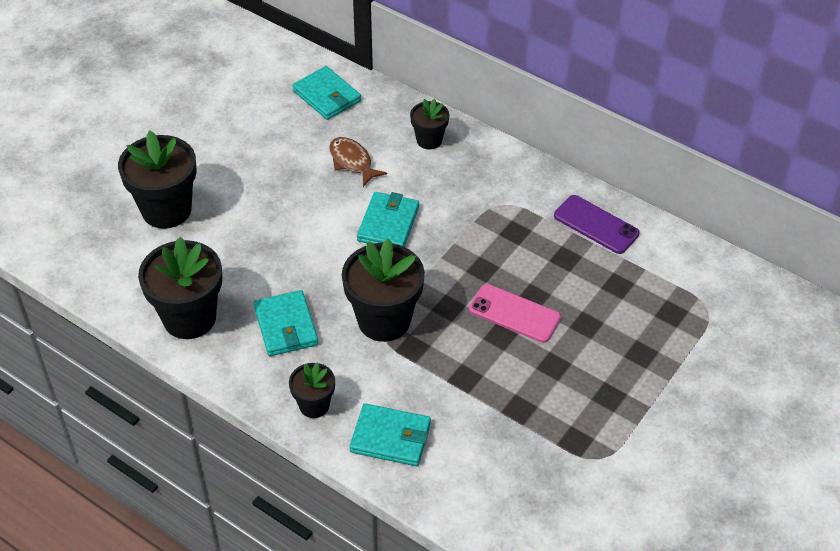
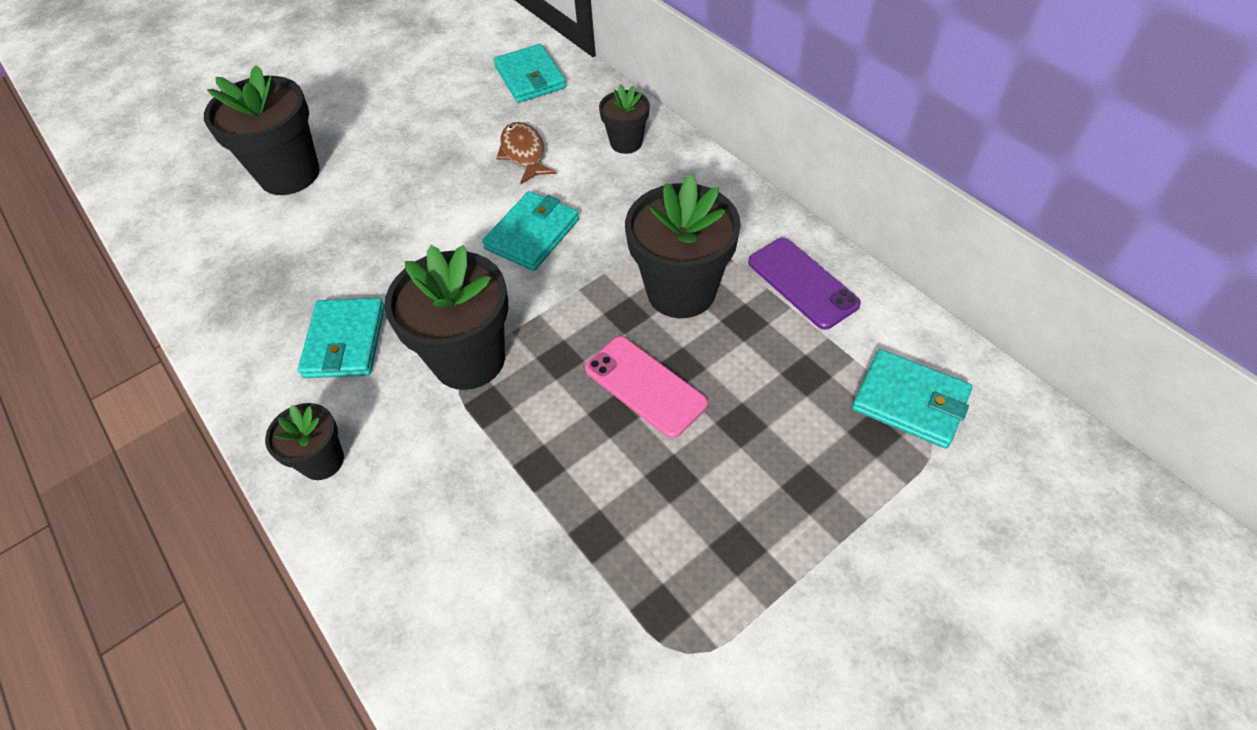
camera: 20 degrees right, 5 degrees up
black flower pot [138,237,222,339] -> black flower pot moved to [625,174,741,318]
turquoise wallet [349,403,431,466] -> turquoise wallet moved to [852,349,972,449]

